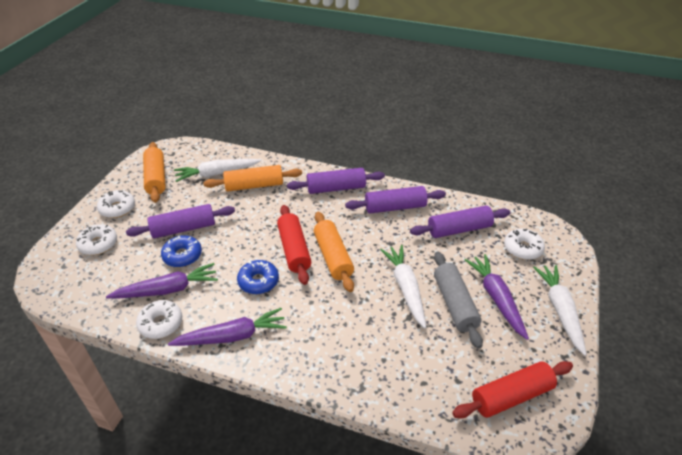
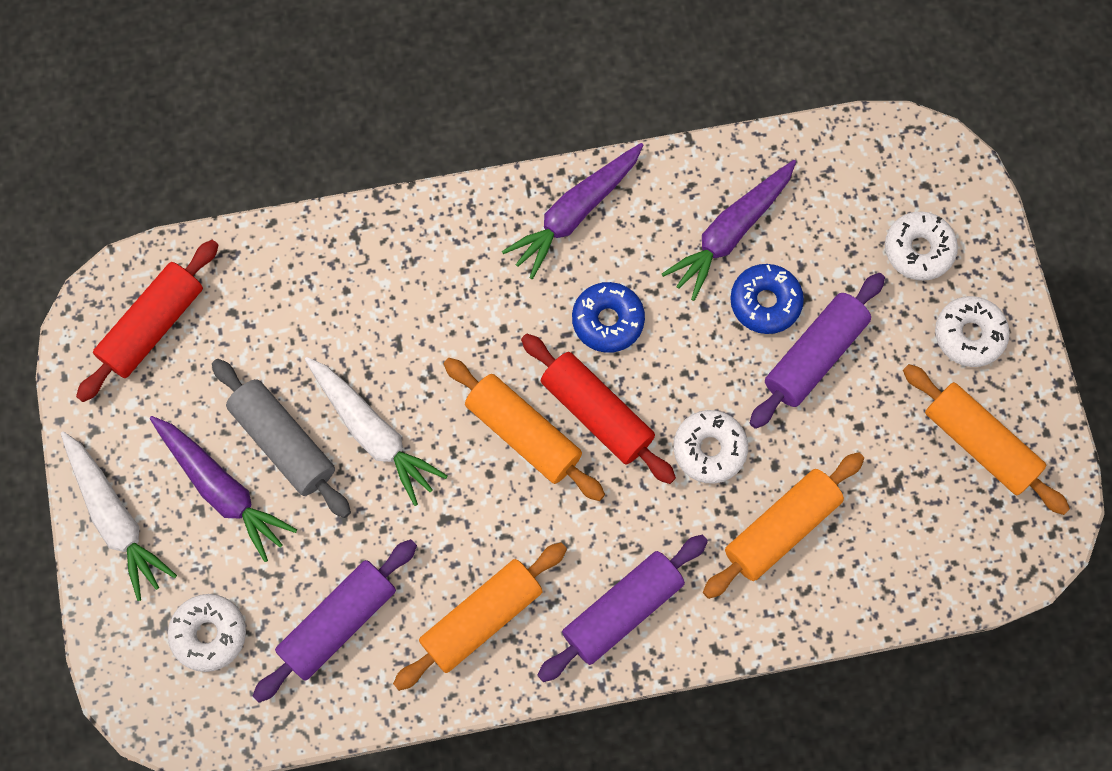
camera: 150 degrees right, 30 degrees up
white donut [136,300,182,339] -> white donut moved to [673,410,748,484]
white carrot [174,159,261,182] -> none
purple rolling pin [345,186,446,214] -> orange rolling pin [393,542,567,691]

